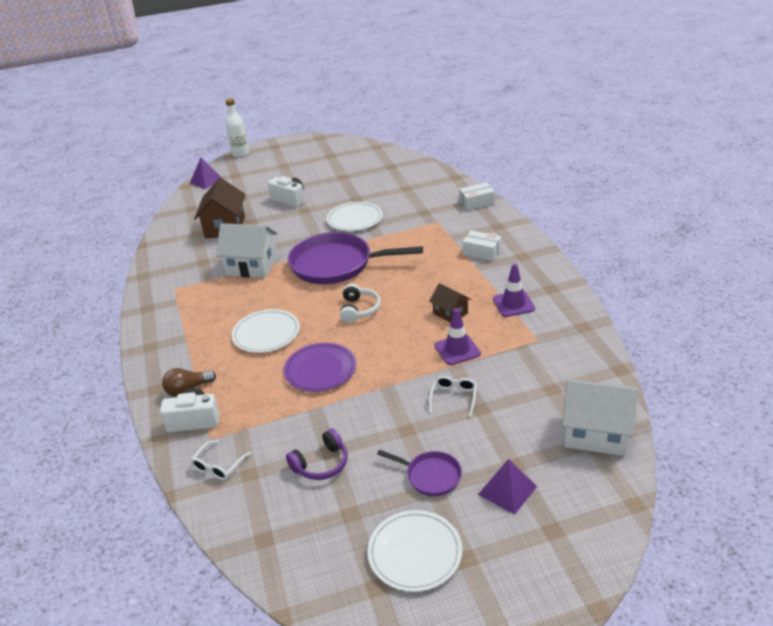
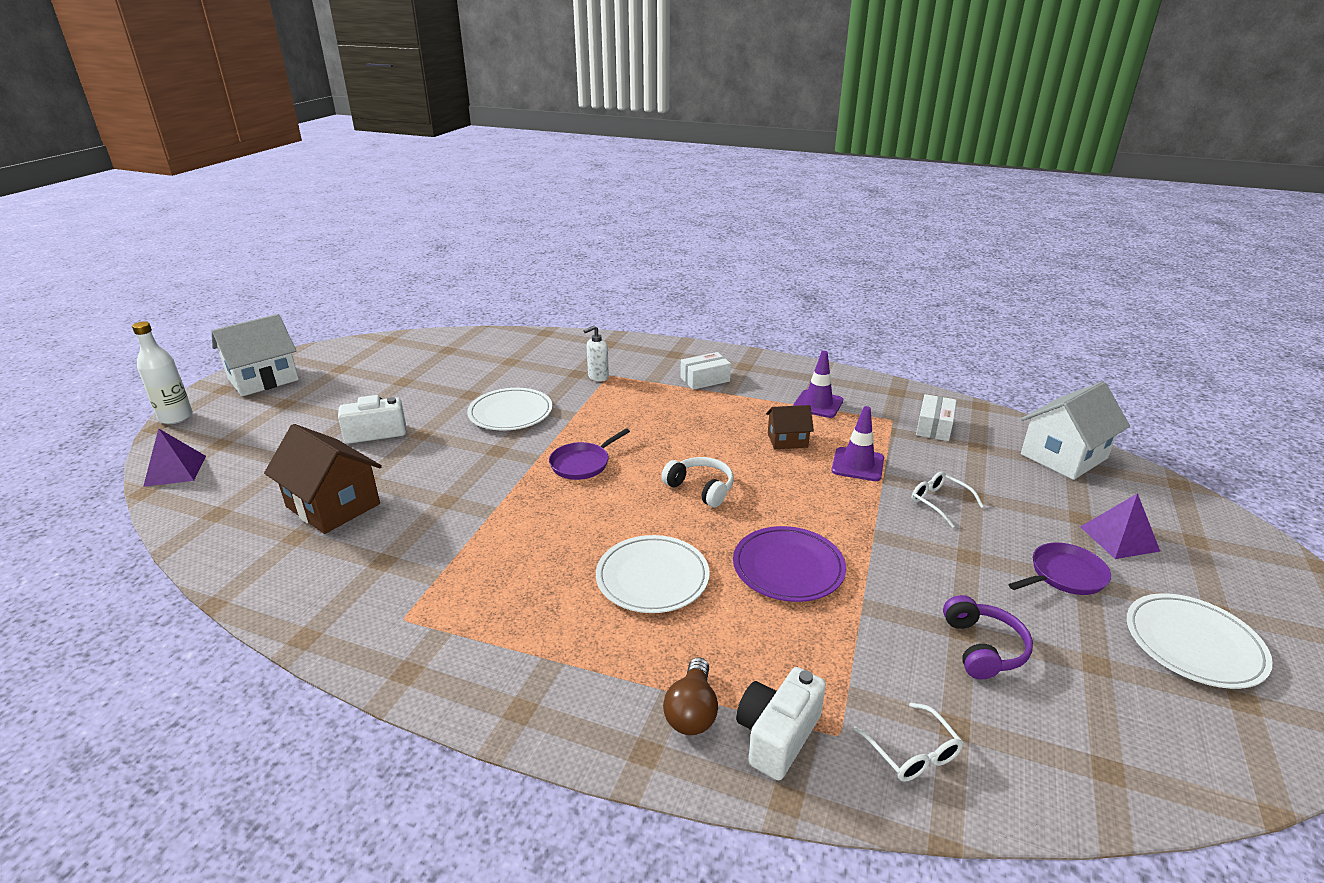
camera: 55 degrees left, 5 degrees down
white house [216,223,278,278] -> white house moved to [212,314,299,396]
purple pan [288,232,423,284] -> purple pan [549,428,630,480], size x0.47
white box [459,183,495,210] -> white box moved to [916,394,957,441]
none -> white soap dispenser [584,325,609,382]

